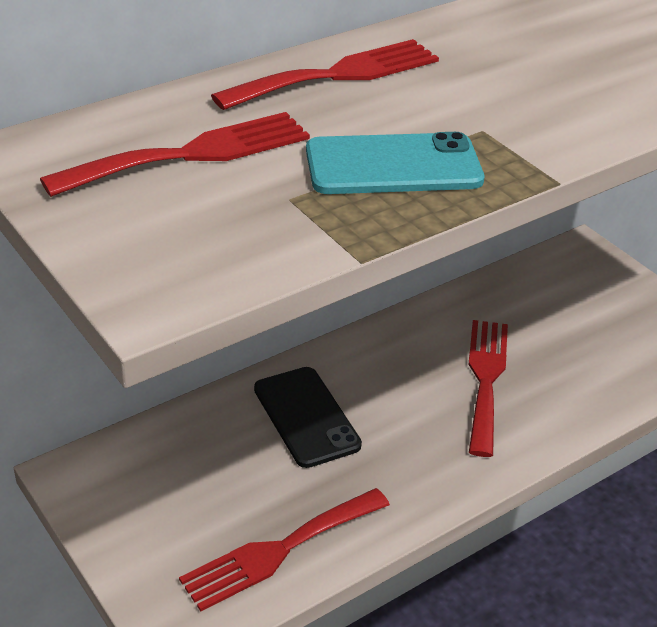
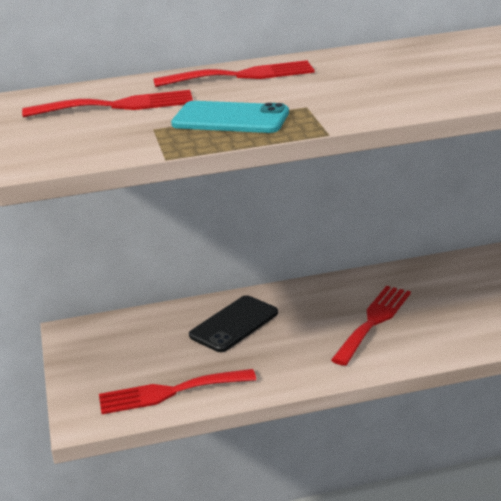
camera: 25 degrees right, 10 degrees down
black phone [254,367,362,468] -> black phone turned 45 degrees clockwise [189,295,278,352]

